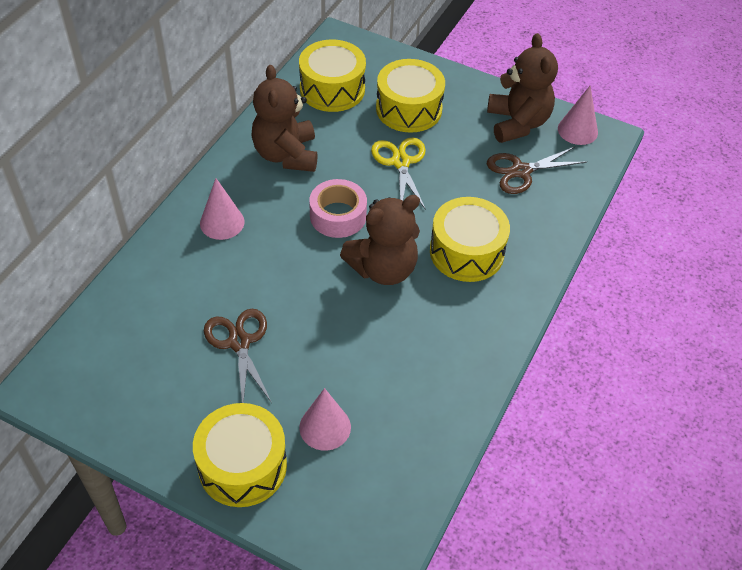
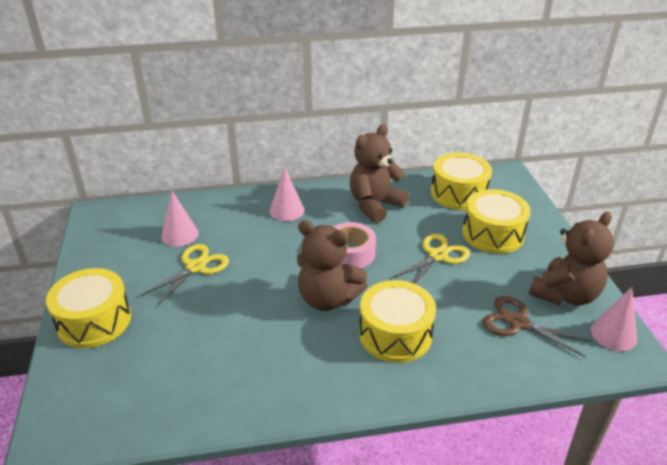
camera: 55 degrees right, 15 degrees down
brown scissors [204,309,272,403] -> yellow scissors [139,244,229,307]
pink cone [299,388,351,451] -> pink cone moved to [161,191,199,247]

